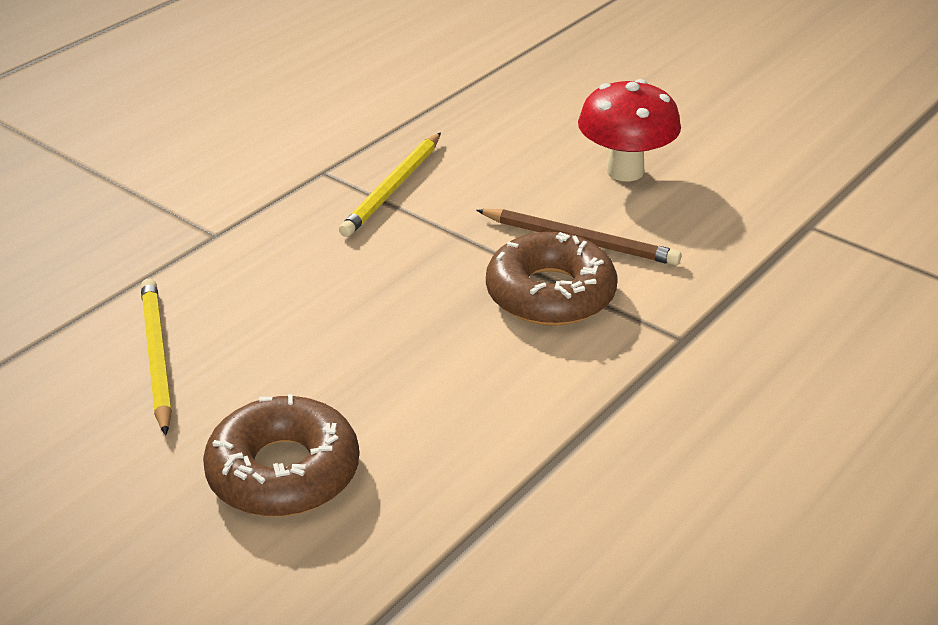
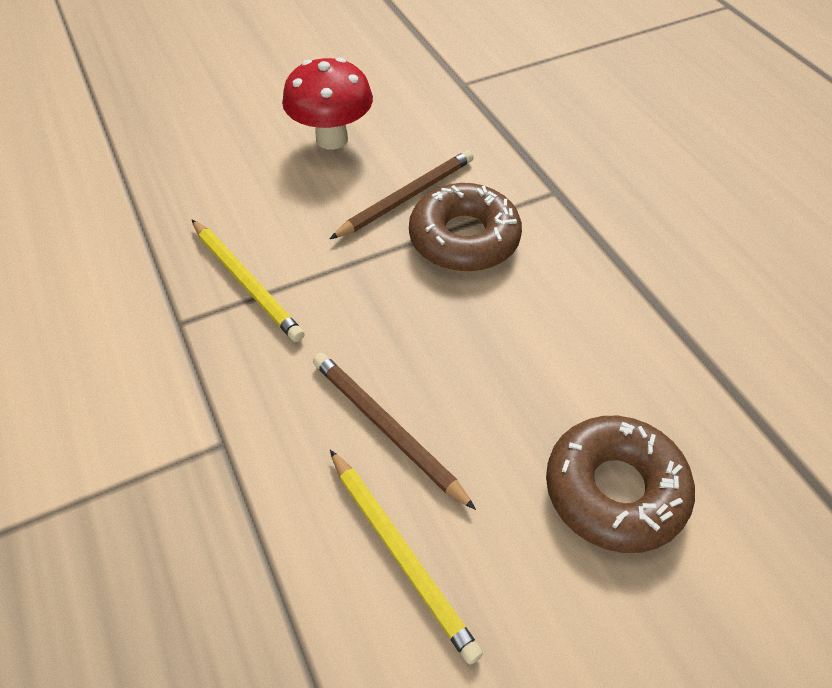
camera: 65 degrees left, 15 degrees up
yellow pencil [141,279,172,436] -> yellow pencil turned 135 degrees counterclockwise [330,450,483,665]
none -> brown pencil [313,353,476,510]

